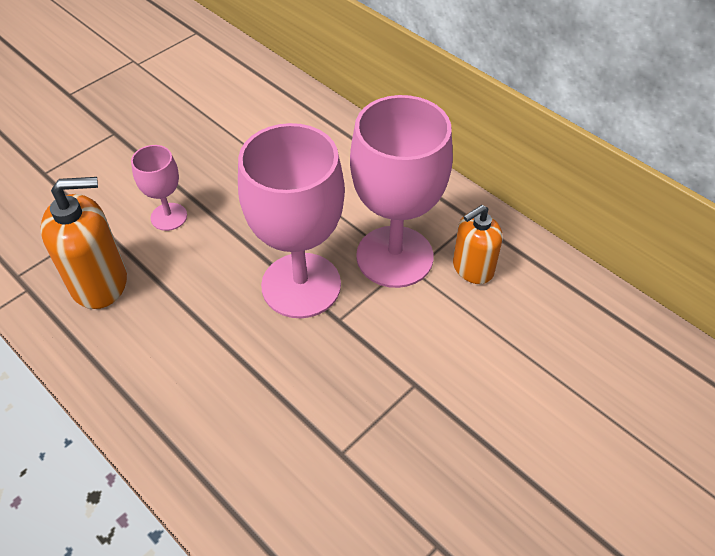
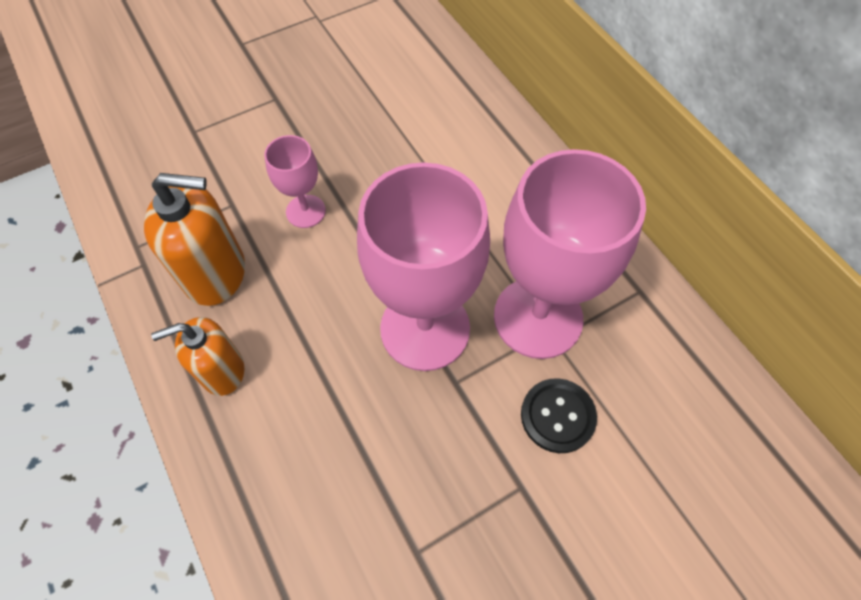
camera: 15 degrees right, 10 degrees up
orange soap dispenser [453,205,503,284] -> orange soap dispenser moved to [151,317,244,396]
none -> black button [521,378,597,453]

